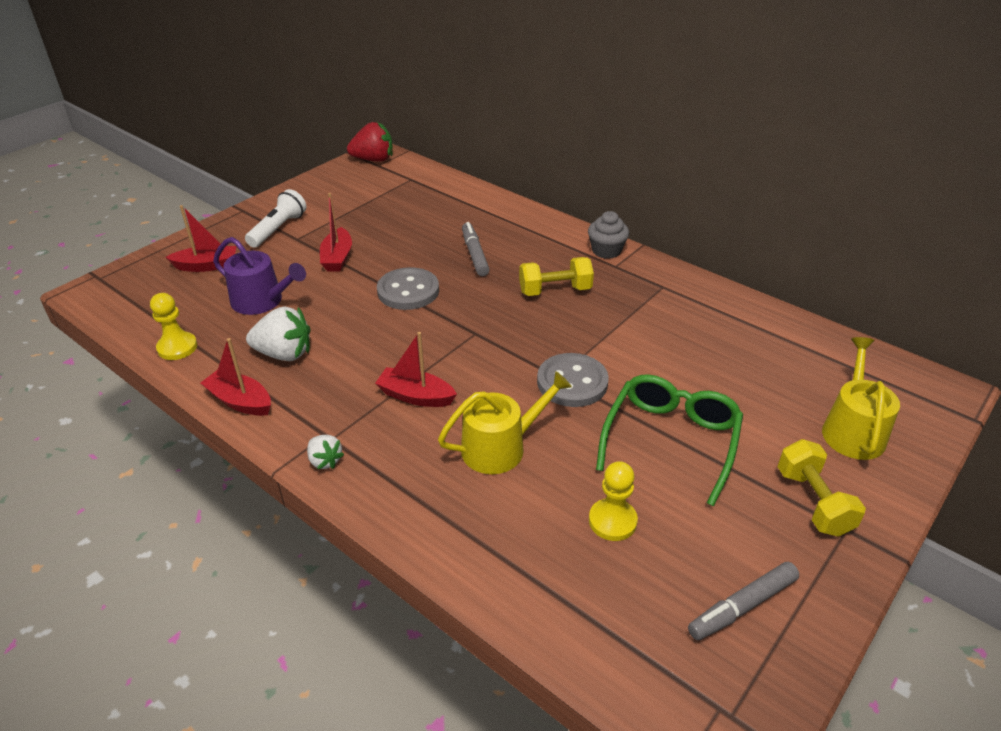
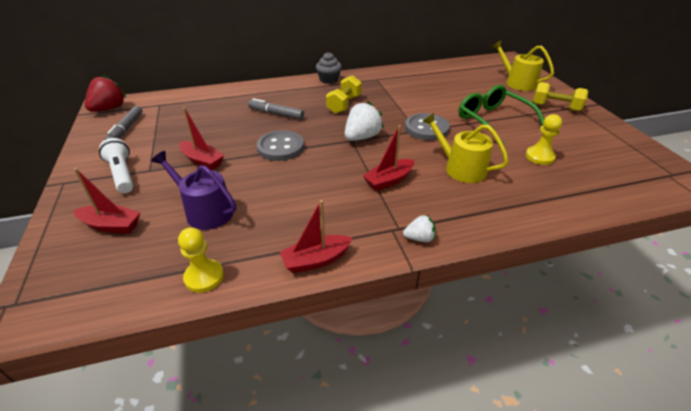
camera: 55 degrees left, 0 degrees up
red boat [166,205,237,272] -> red boat turned 75 degrees clockwise [74,168,141,233]
purple watering can [213,237,306,315] -> purple watering can turned 120 degrees counterclockwise [151,151,236,230]
white strawberry [246,306,311,361] -> white strawberry moved to [345,101,384,141]
yellow watering can [438,371,572,474] -> yellow watering can turned 60 degrees counterclockwise [422,113,509,183]
grey marker [688,562,799,640] -> grey marker moved to [104,106,142,140]

